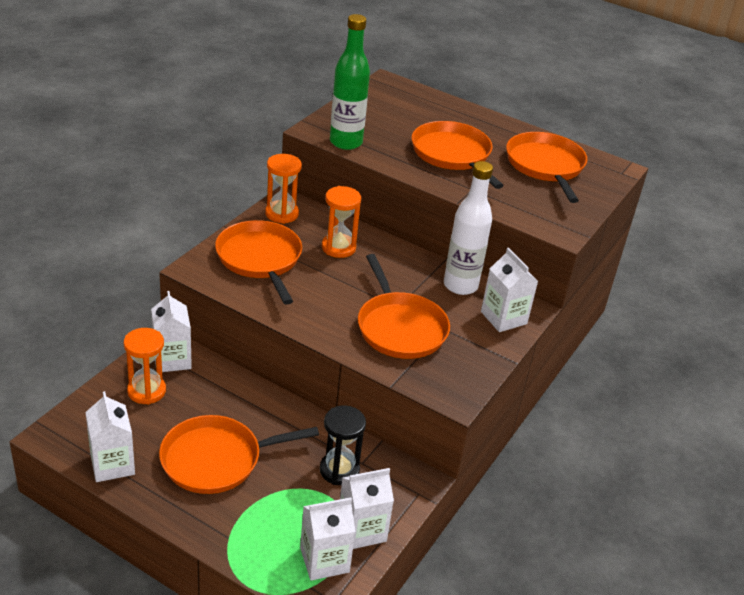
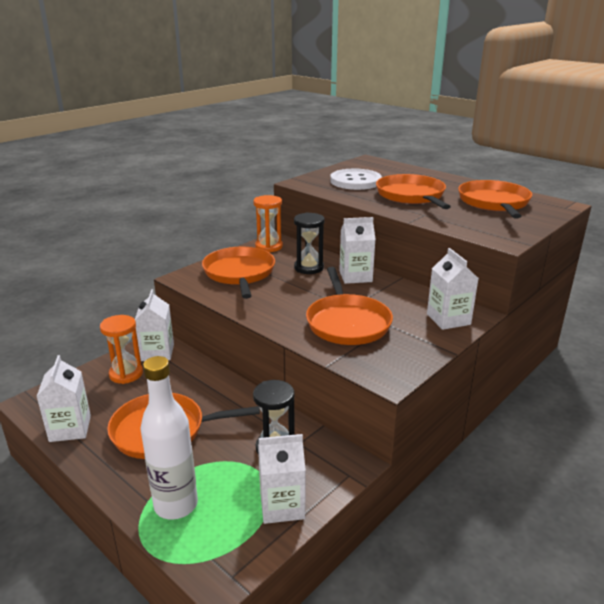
camera: 15 degrees right, 10 degrees down
white carton [300,497,356,581] -> white carton moved to [339,217,376,284]
orange hourglass [322,186,361,258] -> black hourglass [294,212,325,274]
green bottle [330,14,370,150] -> none
white bottle [444,161,493,295] -> white bottle moved to [141,356,198,520]
none -> white button [330,169,382,190]

